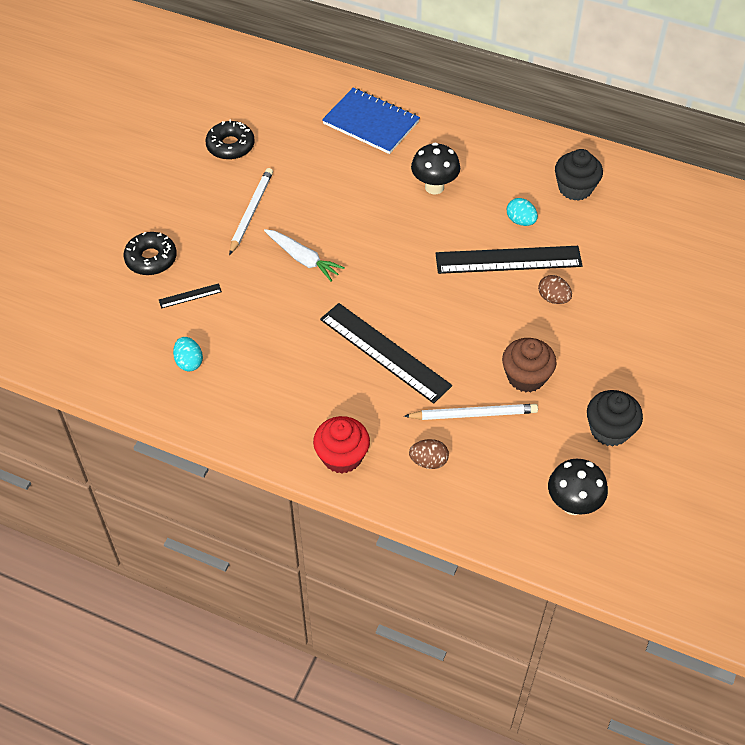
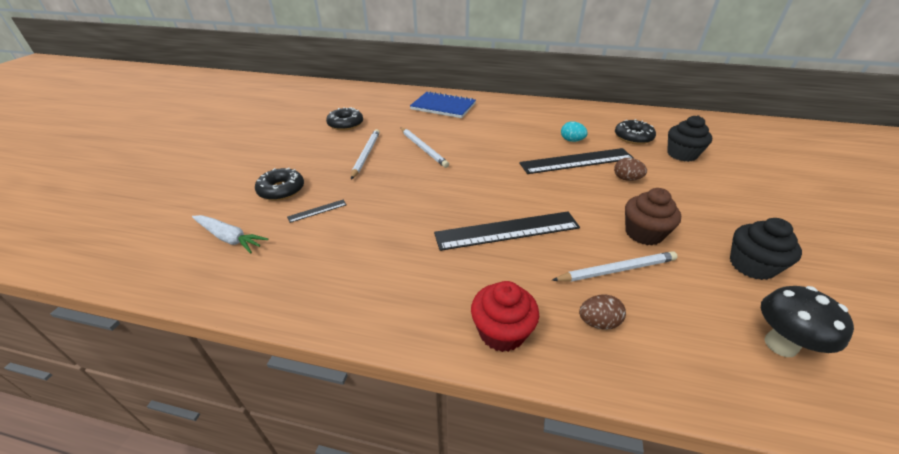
camera: 10 degrees left, 15 degrees down
turquoise egg [173,337,203,371] -> none
white carrot [264,229,345,282] -> white carrot moved to [192,215,269,254]
black ruler [320,303,452,403] -> black ruler turned 45 degrees counterclockwise [434,211,580,251]
black mushroom [411,143,460,194] -> none
black cupcake [555,149,603,201] -> black cupcake moved to [667,115,712,162]
none -> white pencil [400,127,449,168]
none -> black donut [615,119,656,144]

